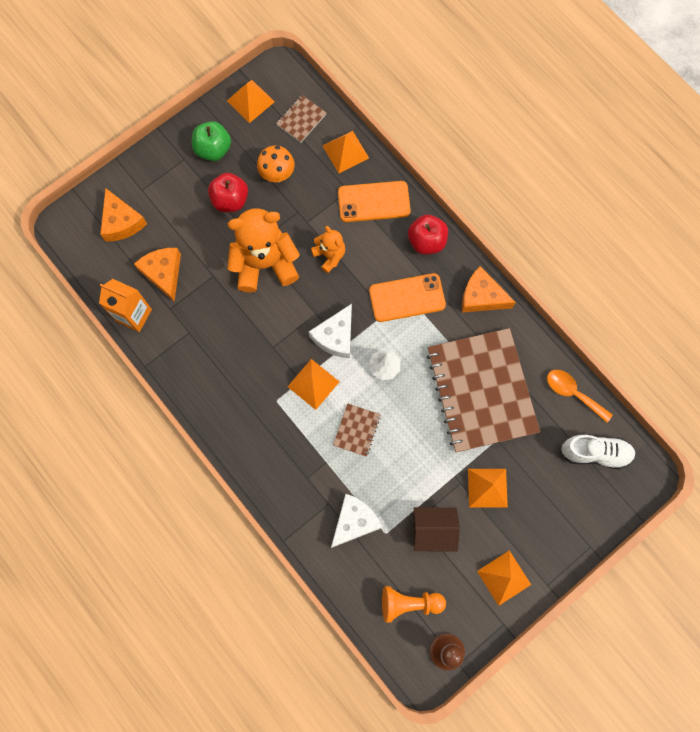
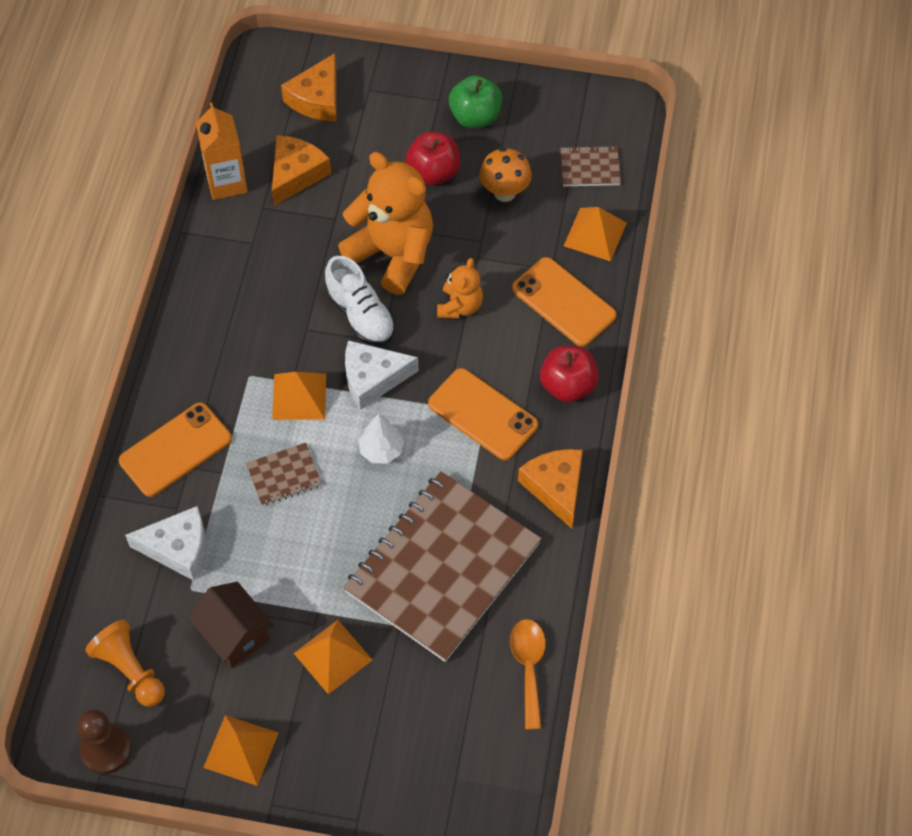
camera: 50 degrees right, 15 degrees down
orange pyramid [227,80,275,123] -> none
white shoe [561,435,636,470] -> white shoe moved to [325,256,395,346]
none -> orange phone [119,403,232,497]

